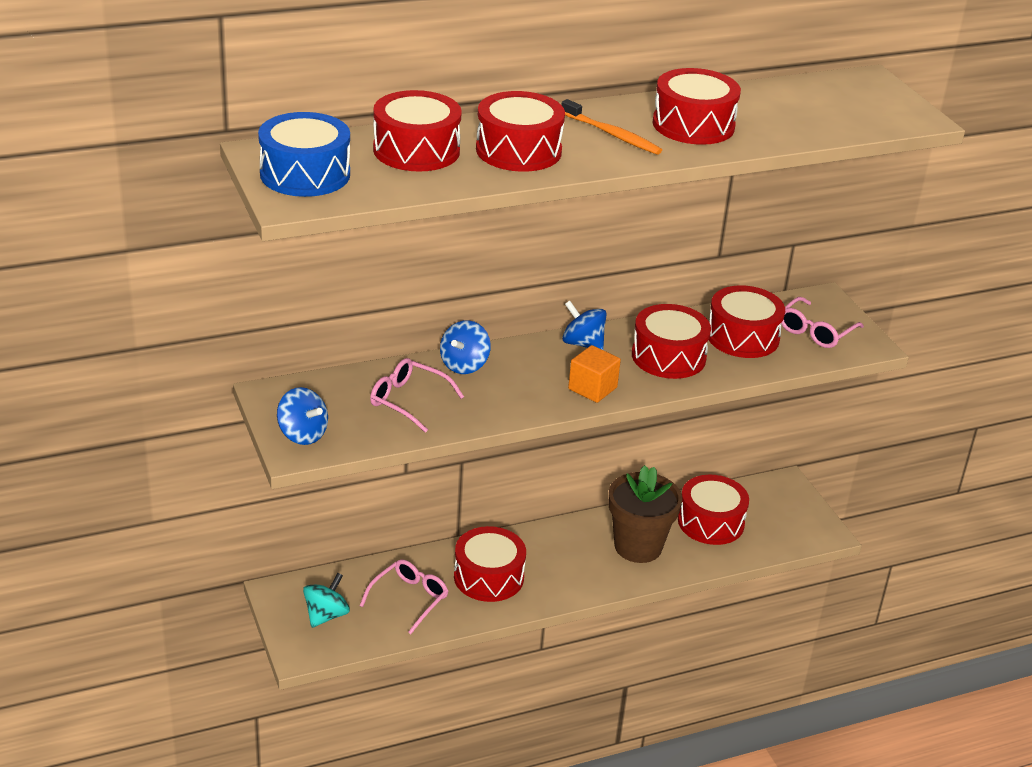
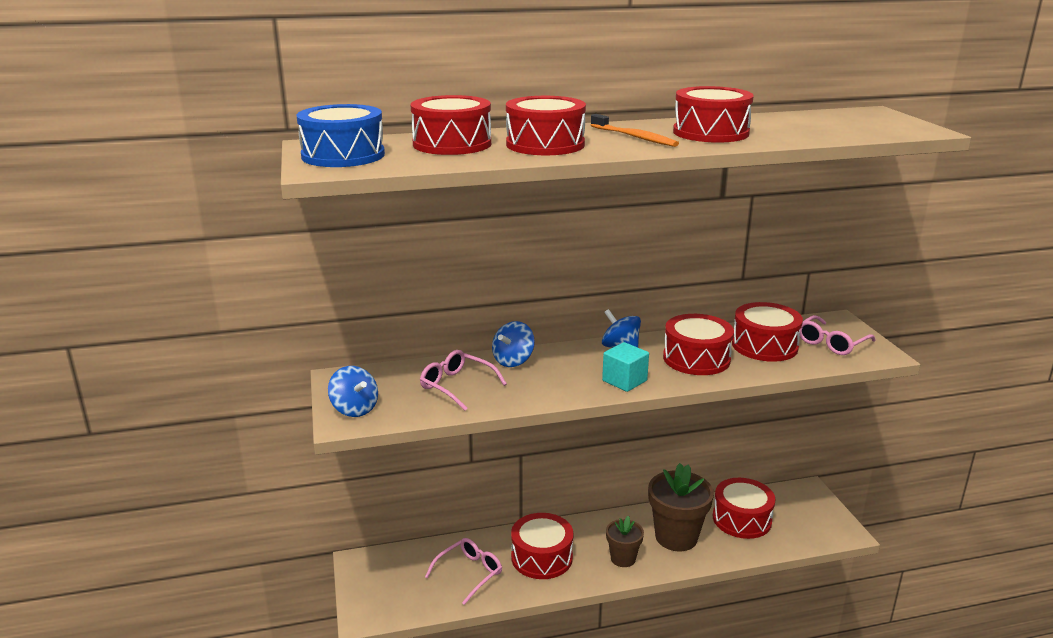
camera: 10 degrees right, 10 degrees down
turquoise spinning top [303,573,350,628] -> none
orange cube [568,345,621,403] -> turquoise cube [602,342,649,392]
none -> brown flower pot [606,516,644,567]

